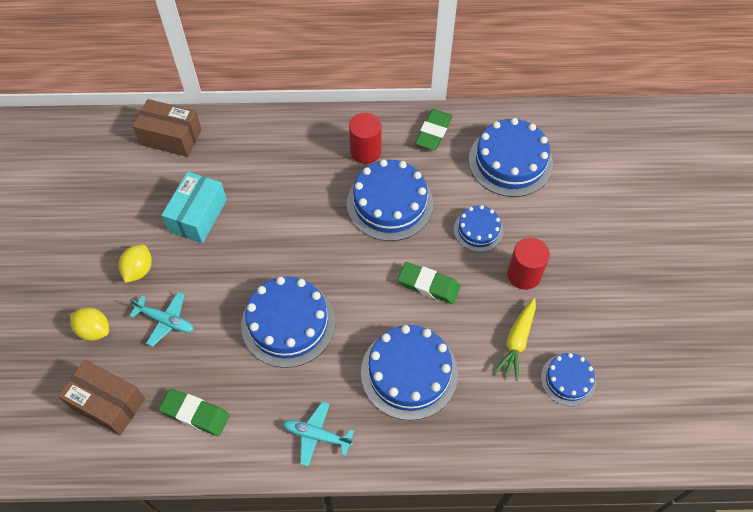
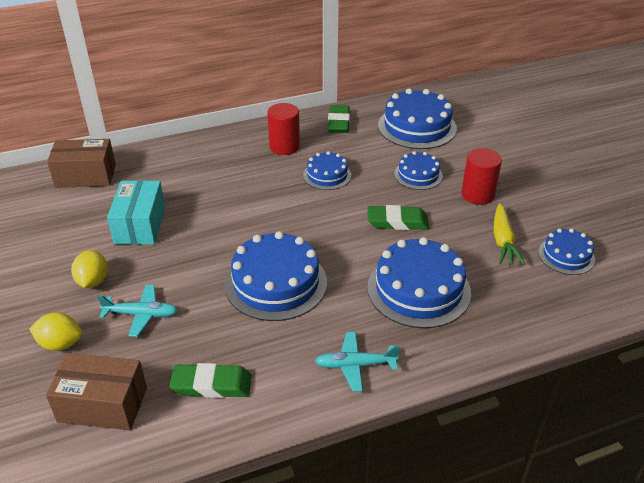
camera: 20 degrees left, 20 degrees down
blue cake [347,159,433,241] -> blue cake [303,151,351,190], size x0.56

